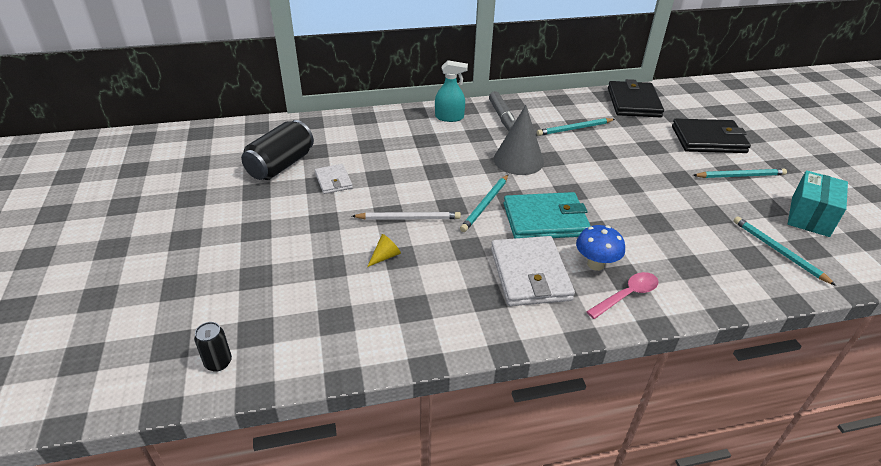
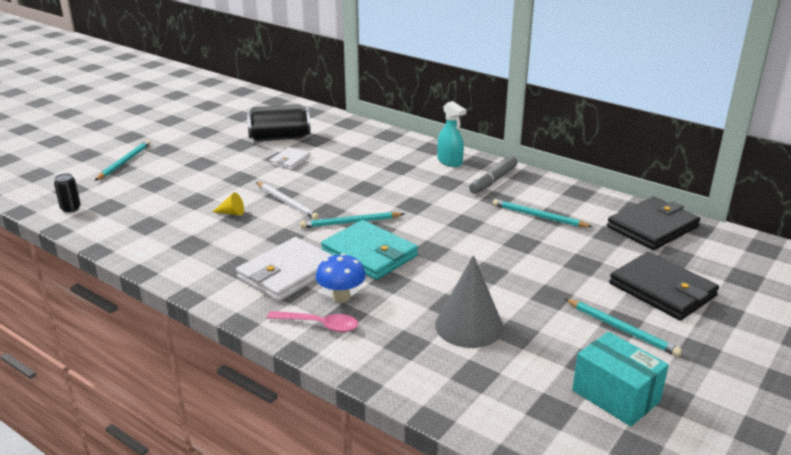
camera: 50 degrees right, 10 degrees down
grey cone [494,105,544,175] -> grey cone moved to [435,255,504,348]
turquoise pencil [734,217,836,286] -> turquoise pencil moved to [95,140,151,181]
turquoise box [788,170,848,237] -> turquoise box turned 60 degrees clockwise [572,332,669,426]

